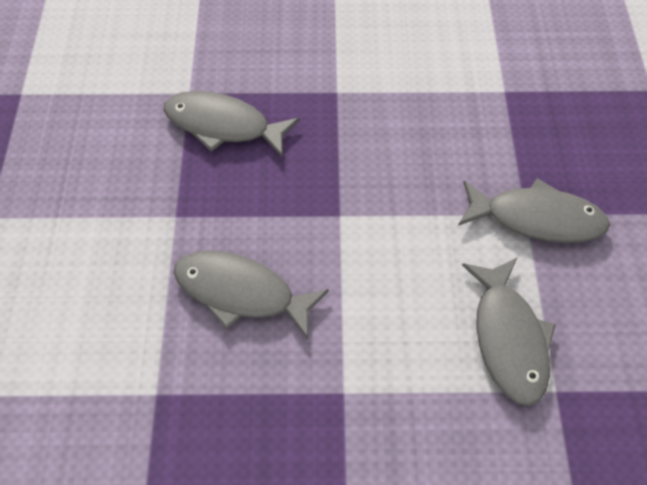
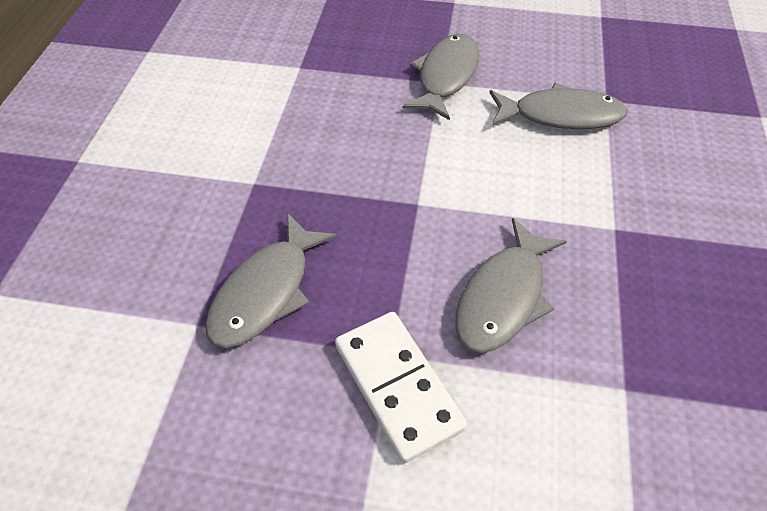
camera: 80 degrees left, 5 degrees down
none -> white domino [335,312,467,463]

